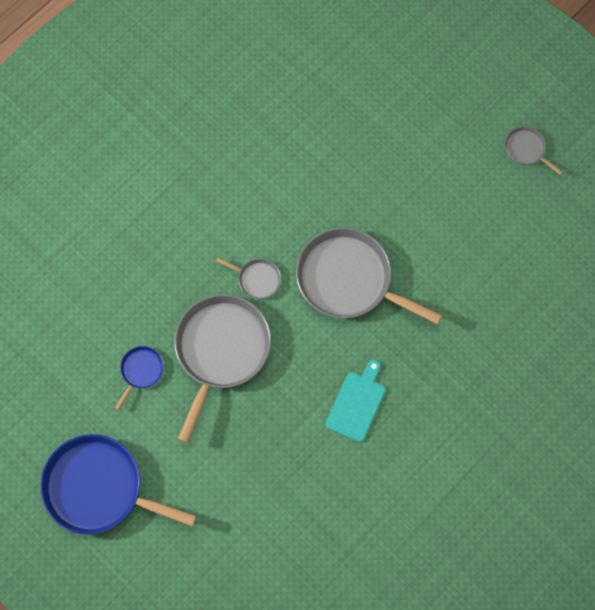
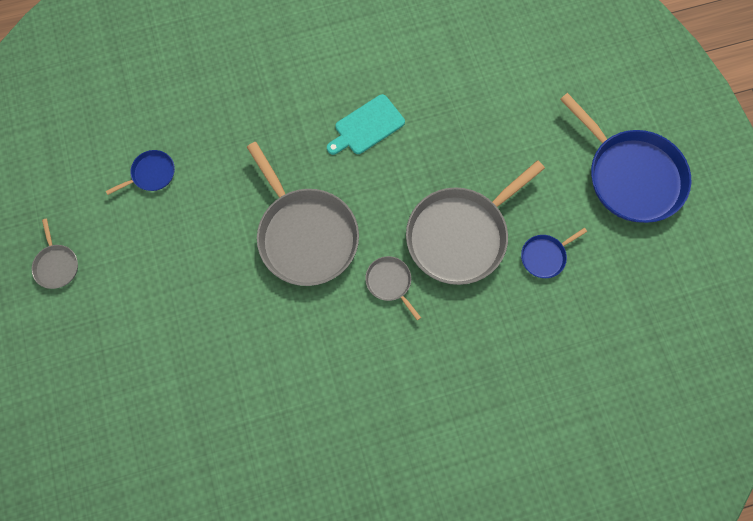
camera: 150 degrees left, 0 degrees up
none -> blue pan [106,150,175,195]

